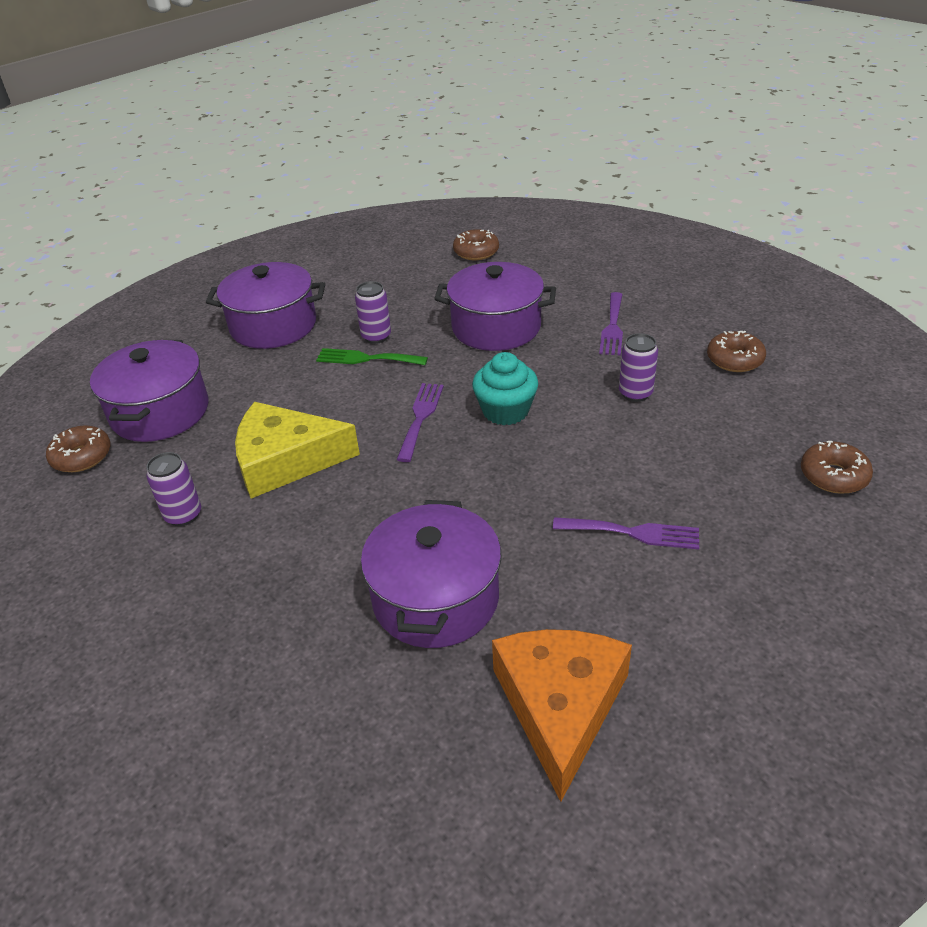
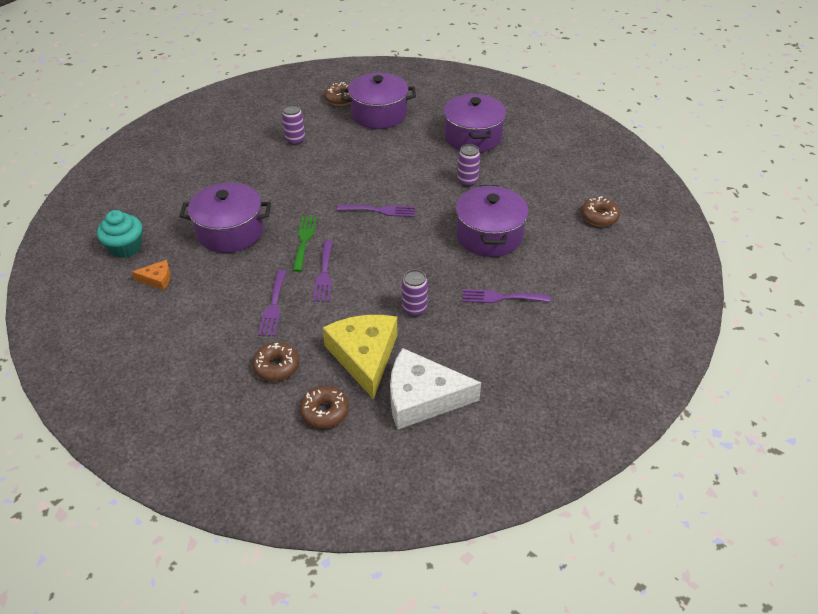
camera: 80 degrees right, 5 degrees up
yellow cheese [235,402,360,499] -> yellow cheese moved to [323,315,397,399]
green fork [316,348,428,365] -> green fork moved to [292,216,317,272]
turquoise cupcake [472,352,538,425] -> turquoise cupcake moved to [97,210,142,258]
orange cheese [492,629,632,802] -> orange cheese [132,260,171,290], size x0.46
brown donut [707,331,766,372] -> brown donut moved to [252,342,299,381]
none -> purple fork [313,241,333,302]
none -> white cheese [390,348,481,430]

